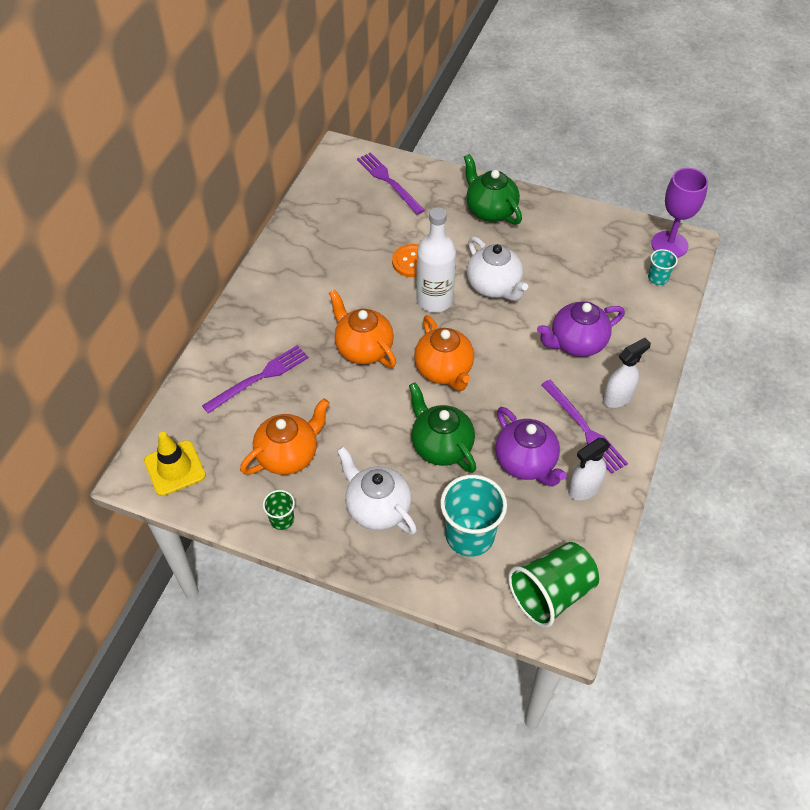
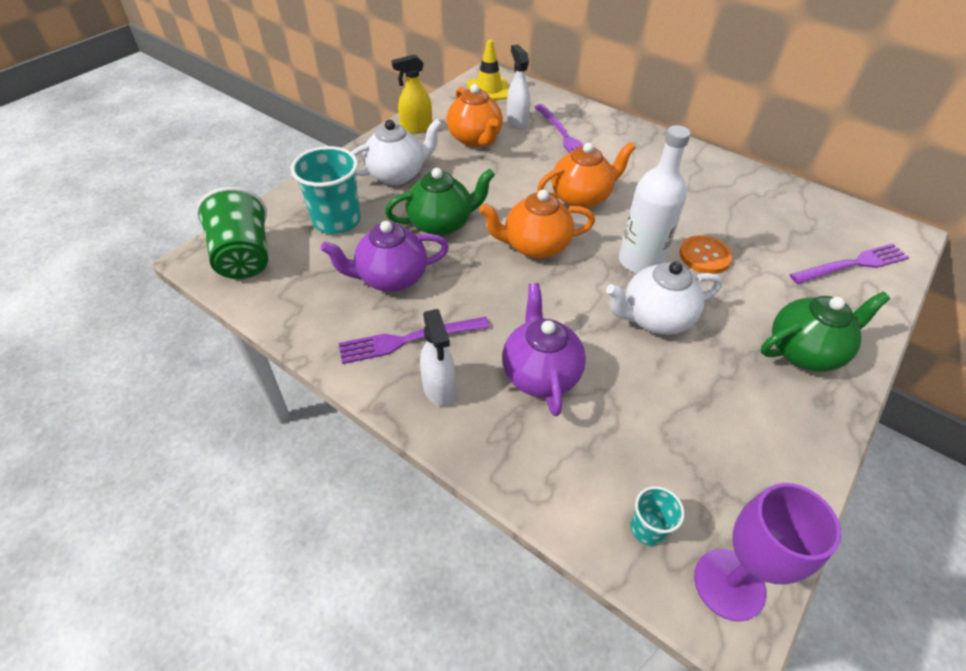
camera: 105 degrees right, 5 degrees down
green cup [263,490,295,530] -> yellow spray bottle [391,54,432,134]
white spray bottle [568,438,611,500] -> white spray bottle moved to [507,45,530,129]

